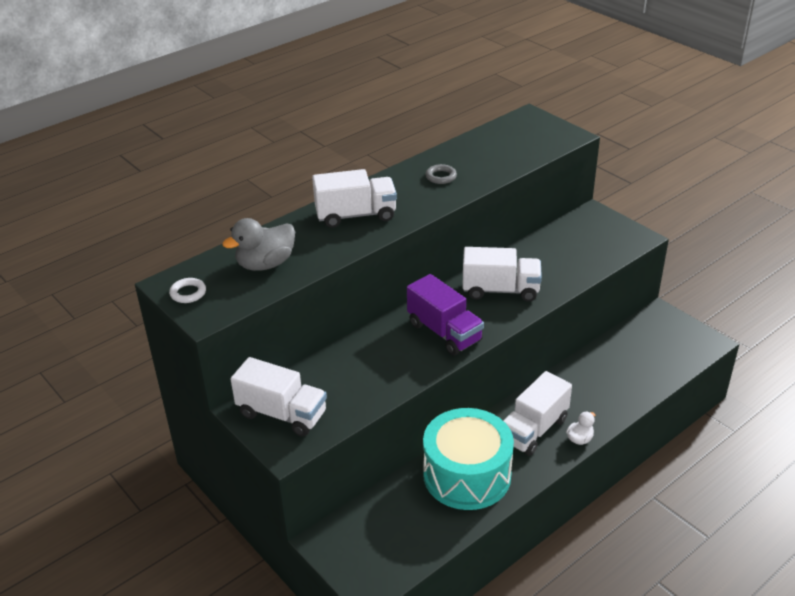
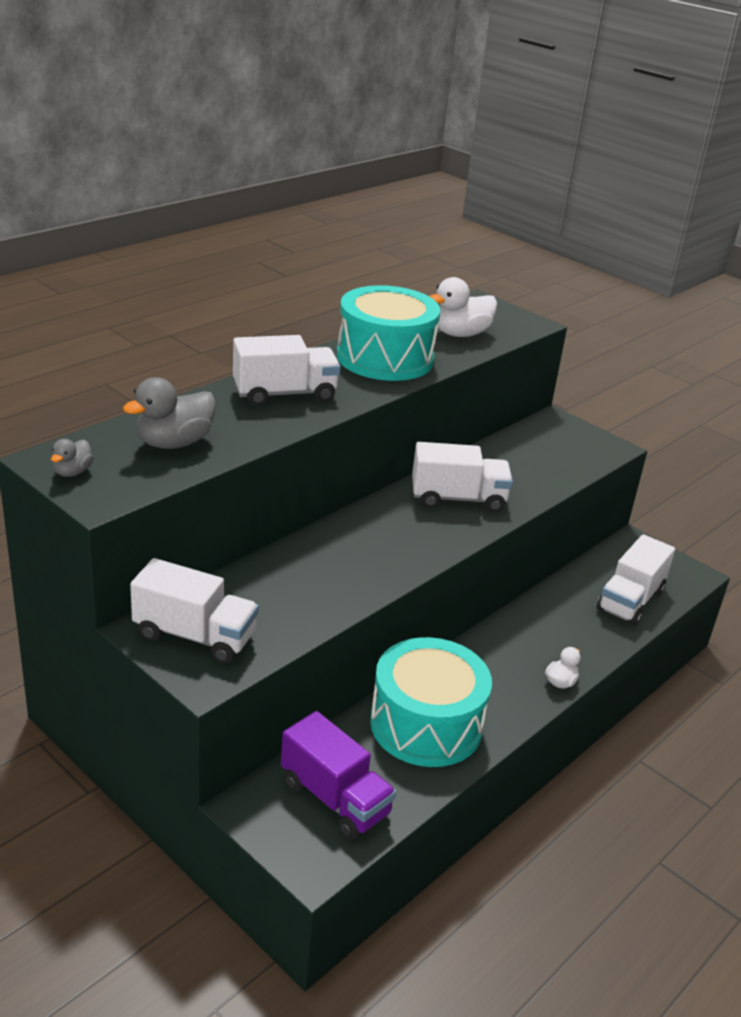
camera: 10 degrees left, 5 degrees down
white ring [169,278,206,303] -> grey duck [51,439,94,477]
purple truck [407,274,484,355] -> purple truck moved to [281,711,396,840]
grey ring [426,164,457,184] -> turquoise drum [337,285,440,381]
white truck [503,371,572,456] -> white truck moved to [597,534,675,626]
none -> white duck [429,277,497,337]

